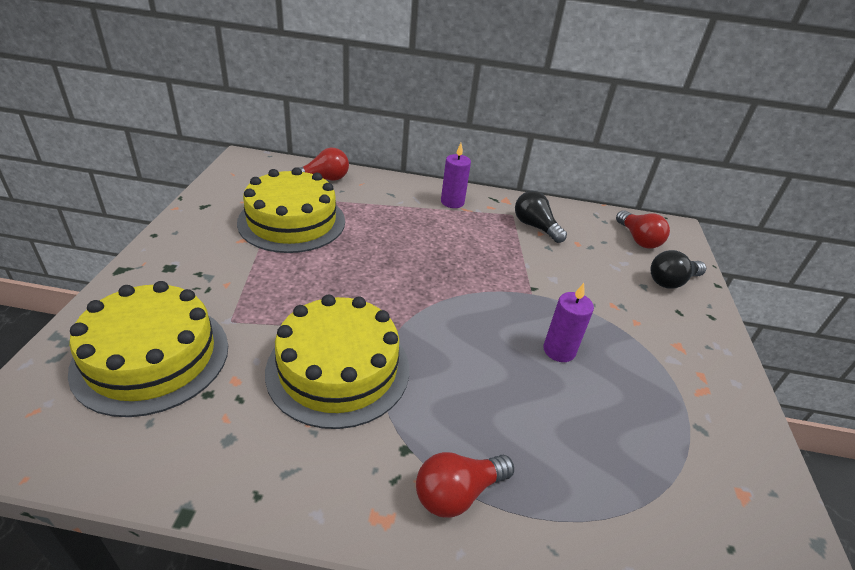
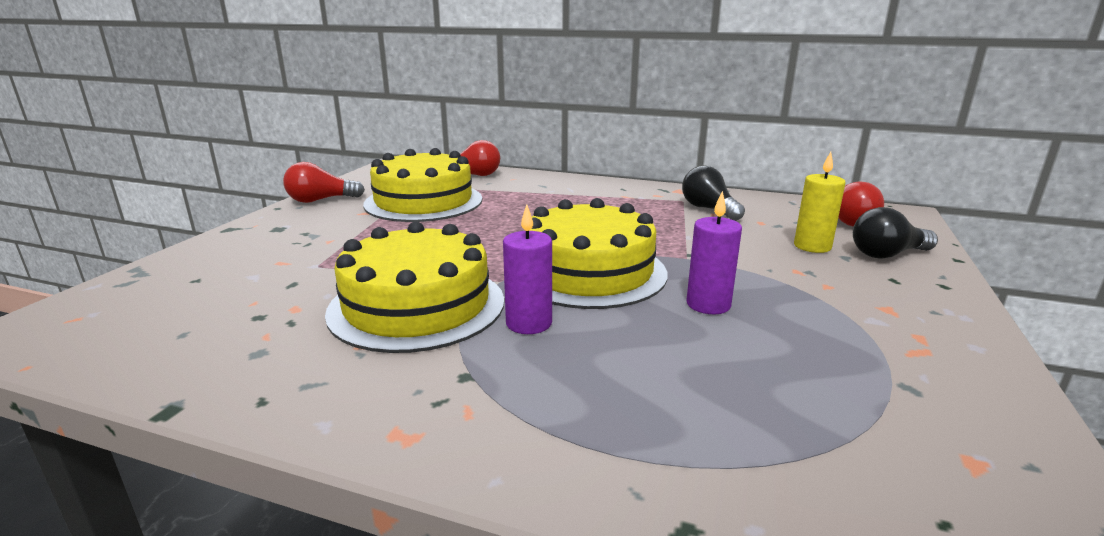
camera: 15 degrees right, 15 degrees down
yellow cake [68,281,228,417] -> yellow cake moved to [524,198,667,309]
red light bulb [416,452,514,518] -> red light bulb moved to [283,162,365,203]
purple candle [441,143,471,208] -> purple candle moved to [503,205,552,334]
none -> yellow candle [794,152,846,253]

